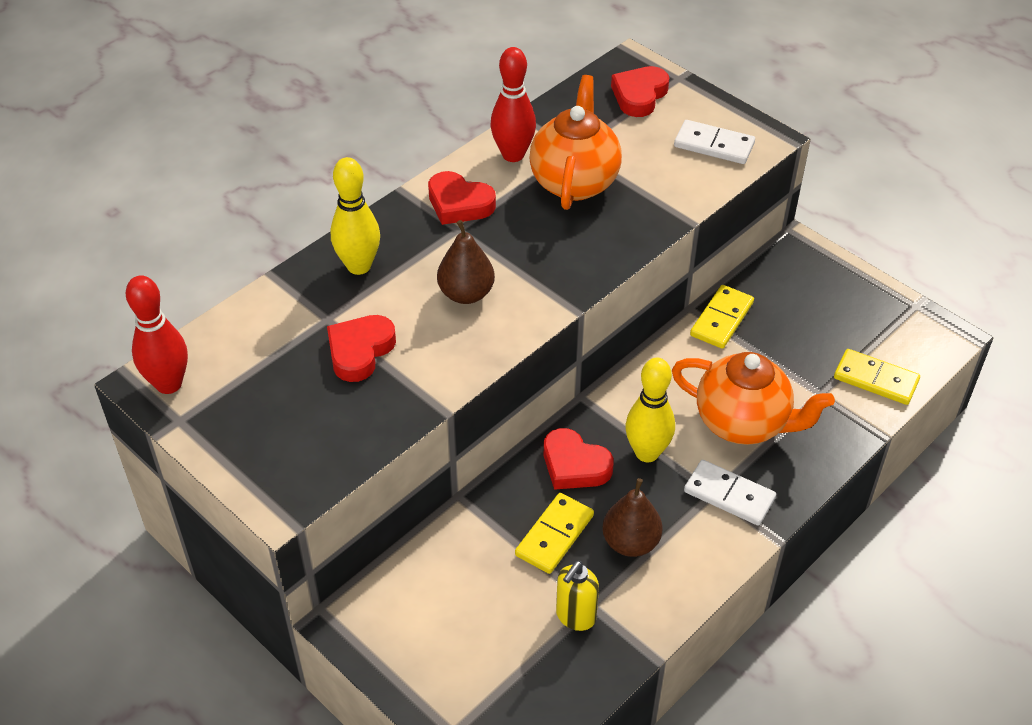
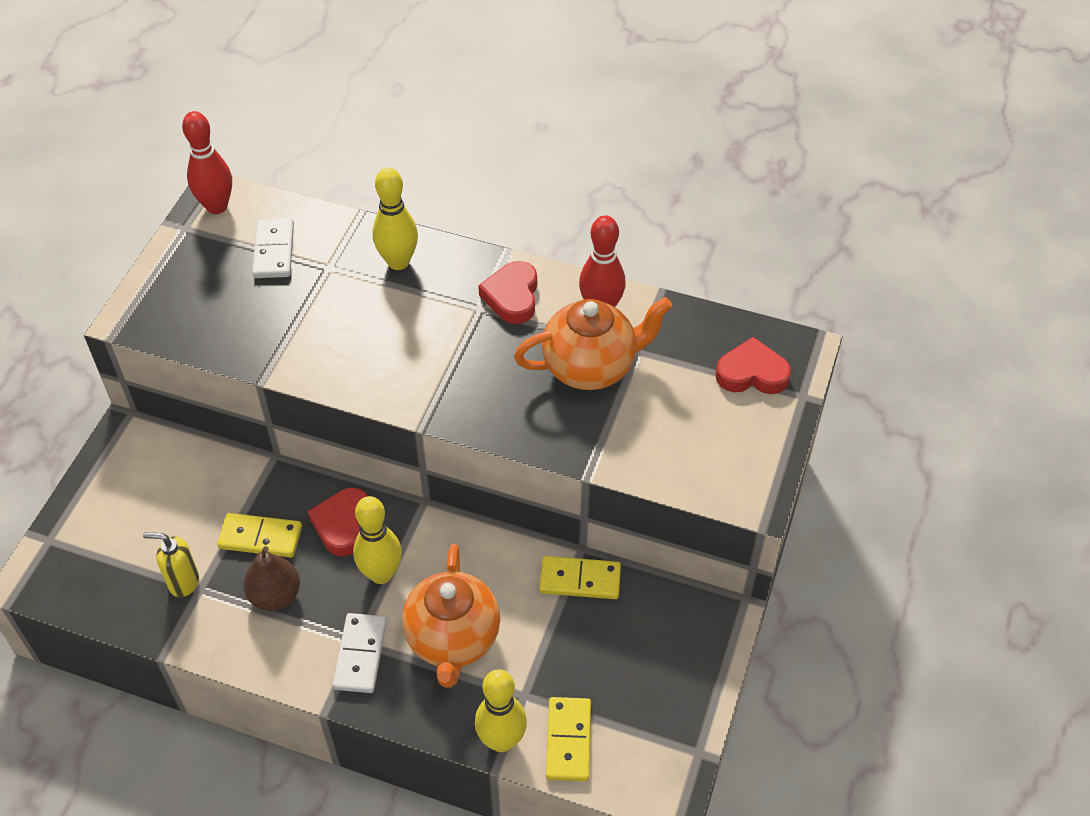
camera: 65 degrees right, 5 degrees up
red heart [327,315,396,382] -> none
brown pear [437,220,495,304] -> none
white domino [674,120,755,164] -> white domino moved to [252,218,294,278]
none -> yellow bowling pin [475,669,527,752]

